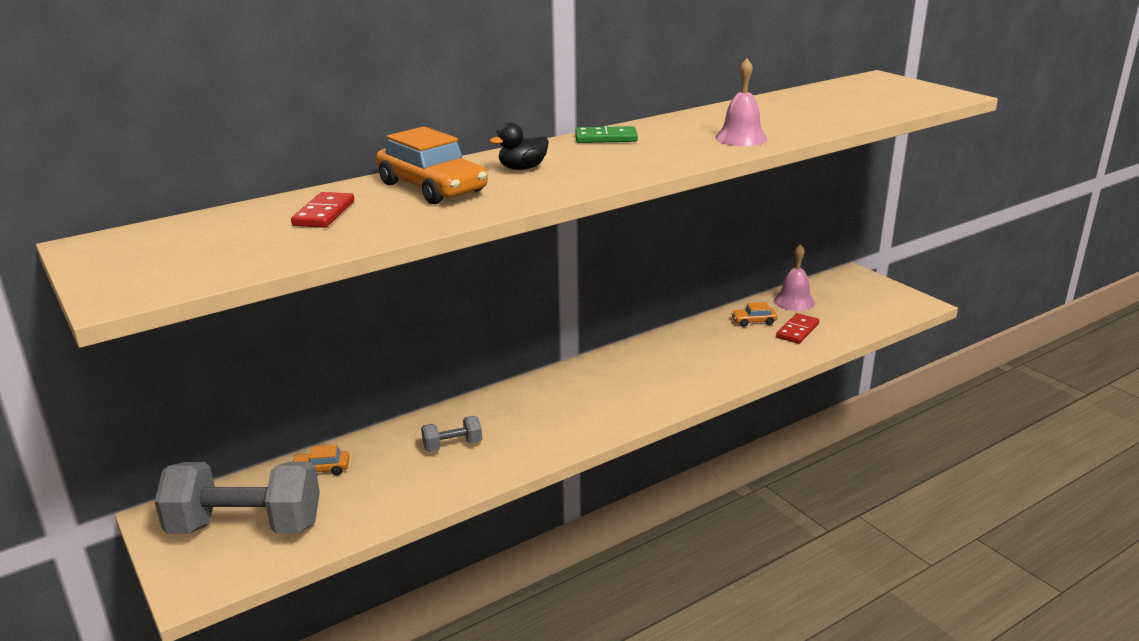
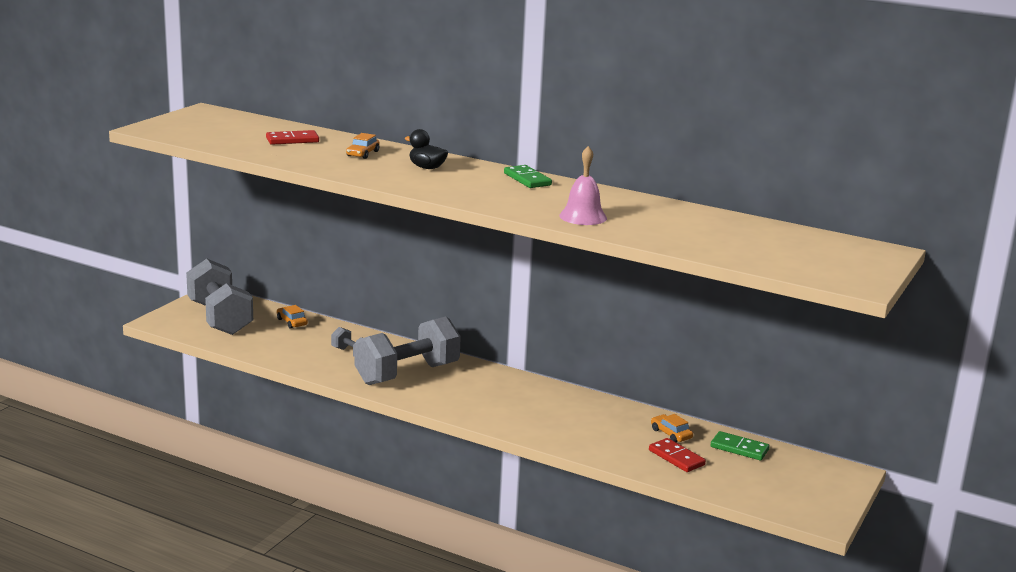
camera: 60 degrees right, 5 degrees down
orange car [376,126,488,204] -> orange car [346,133,380,159], size x0.48
pink bell [774,244,815,311] -> green domino [711,431,770,460]
red domino [776,313,819,344] -> red domino turned 45 degrees clockwise [649,438,706,472]
none -> grey dumbbell [354,316,461,385]

